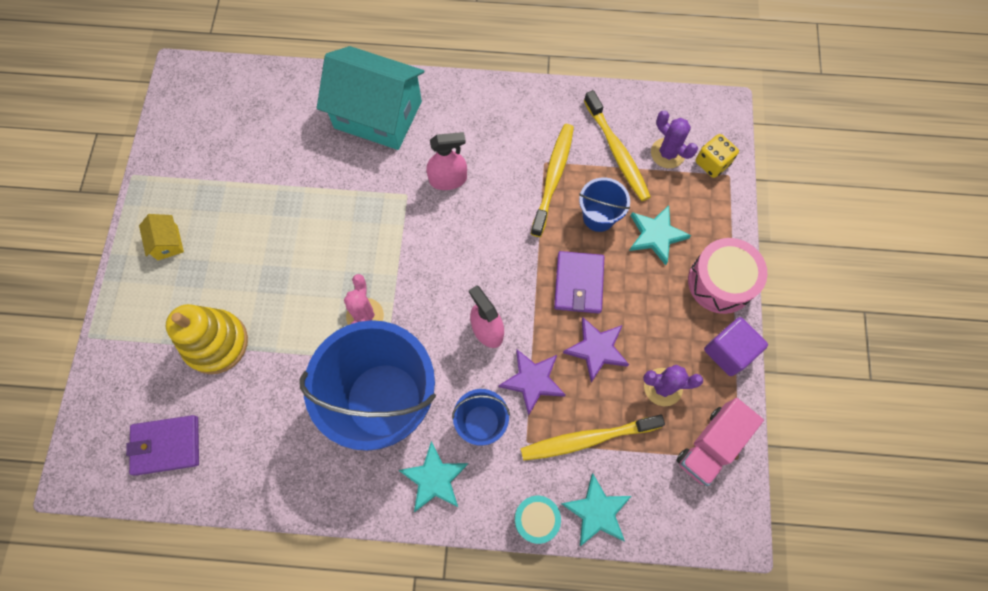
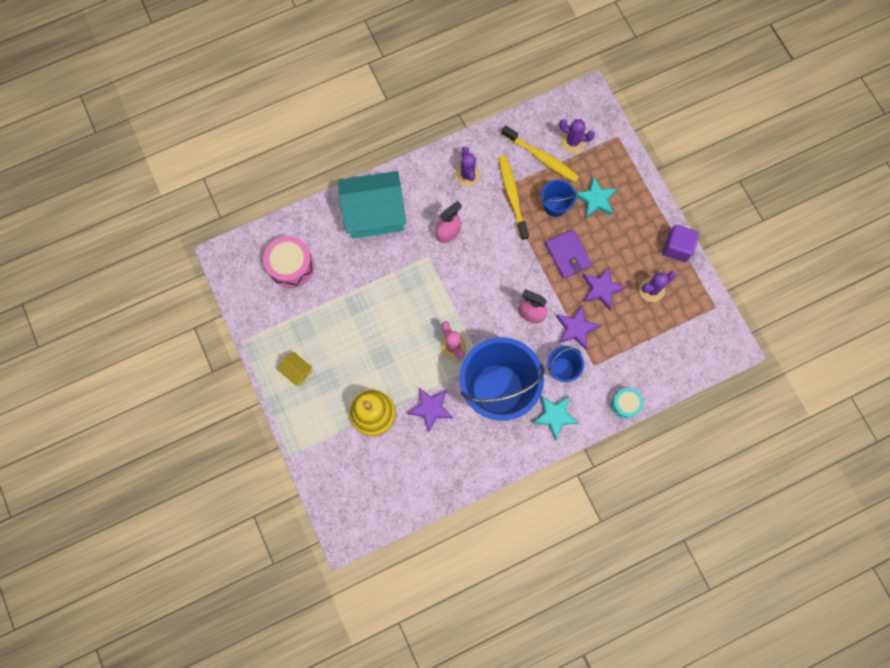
camera: 30 degrees left, 5 degrees up
purple wallet [126,415,199,476] -> none
yellow toothbrush [520,415,665,461] -> none
turquoise star [561,473,631,546] -> none
pink truck [676,398,764,486] -> none
pink drum [688,238,767,314] -> pink drum moved to [263,236,314,288]
yellow dice [695,134,739,178] -> none
none -> purple star [407,388,453,432]
none -> purple cactus [455,147,480,186]

